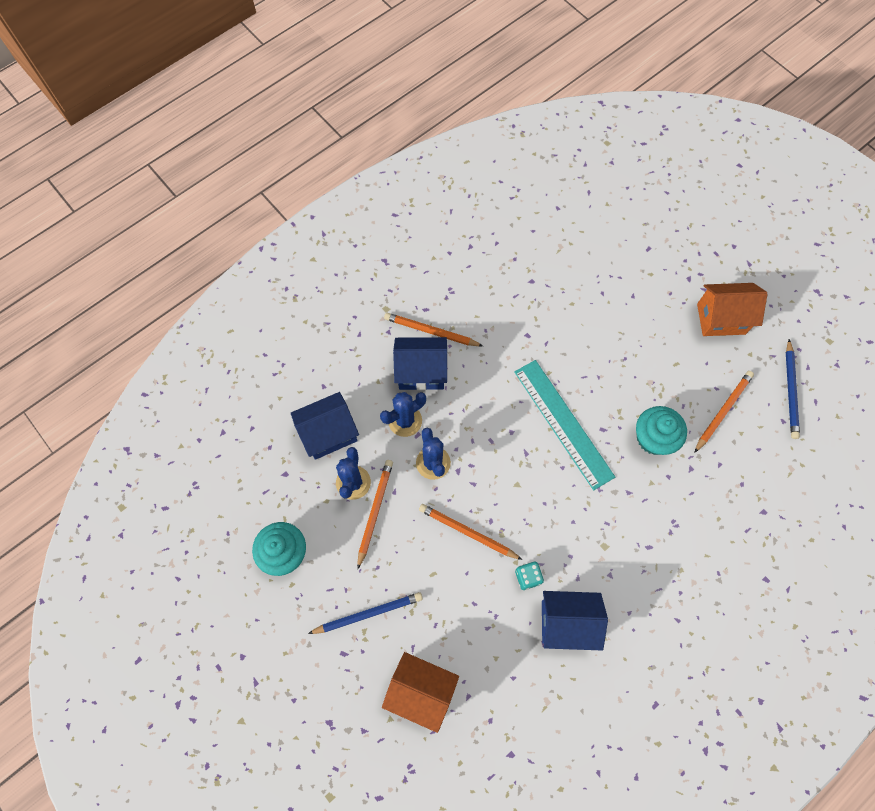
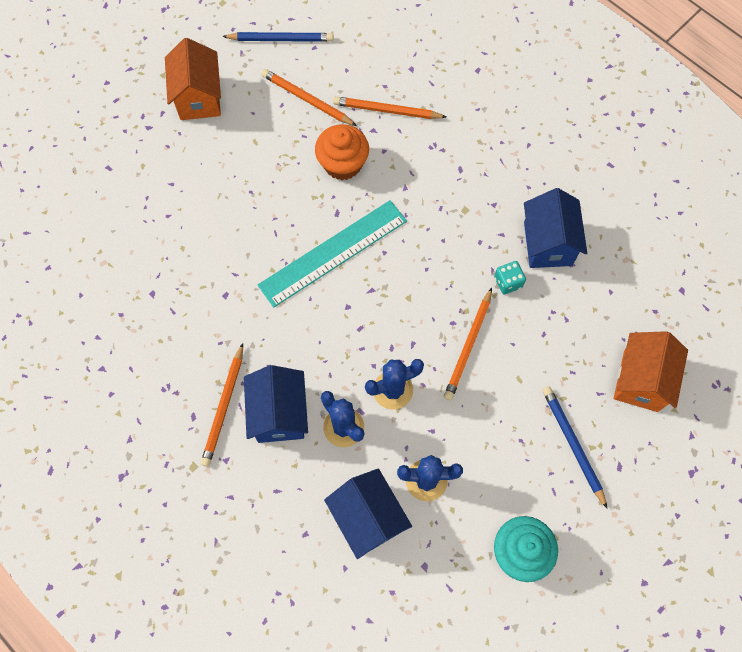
camera: 95 degrees left, 0 degrees up
orange pencil [357,460,393,569] -> orange pencil moved to [333,96,446,119]
turquoise cupcake [636,406,687,455] -> orange cupcake [315,124,369,180]

